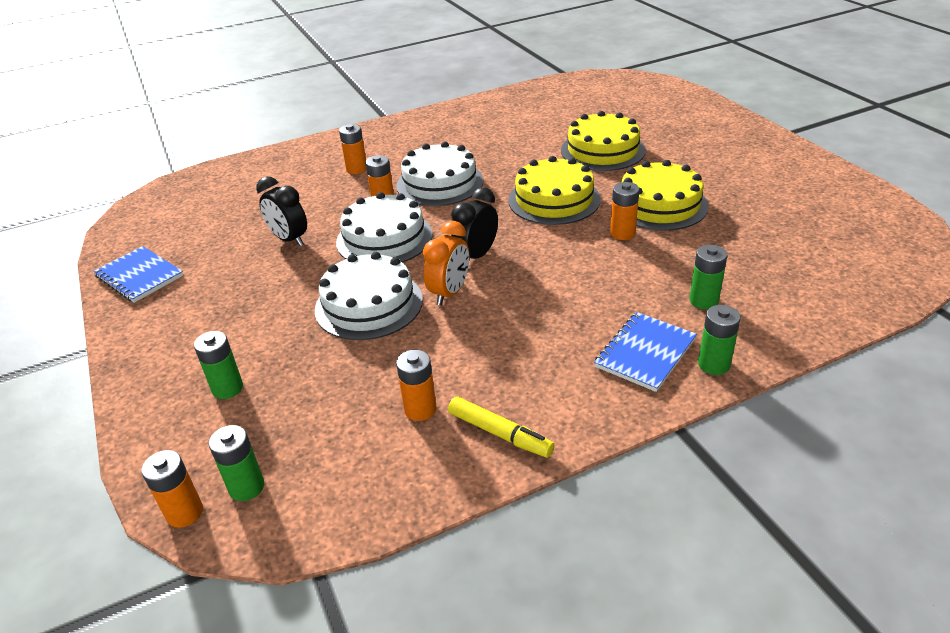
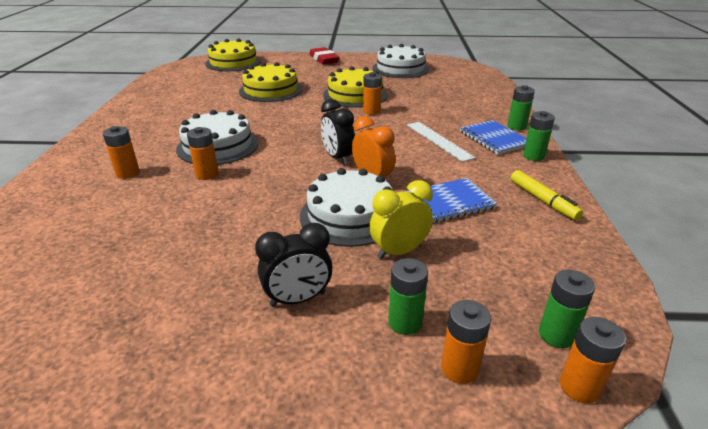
camera: 65 degrees left, 5 degrees down
blue notebook [93,246,183,303] -> blue notebook moved to [405,178,497,223]
black clock [256,176,307,246] -> black clock moved to [255,223,333,307]
white cake [336,192,433,263] -> white cake moved to [373,44,429,78]
orange battery [396,350,436,421] -> orange battery moved to [441,300,491,384]
yellow marker [448,396,554,458] -> yellow marker turned 90 degrees clockwise [511,170,583,220]
yellow cake [508,156,601,225] -> yellow cake moved to [205,39,261,71]
green battery [689,245,728,309] -> green battery moved to [523,111,555,161]
none -> red eraser [309,47,340,65]
none -> yellow clock [369,180,433,259]
none -> white ruler [407,122,475,162]

